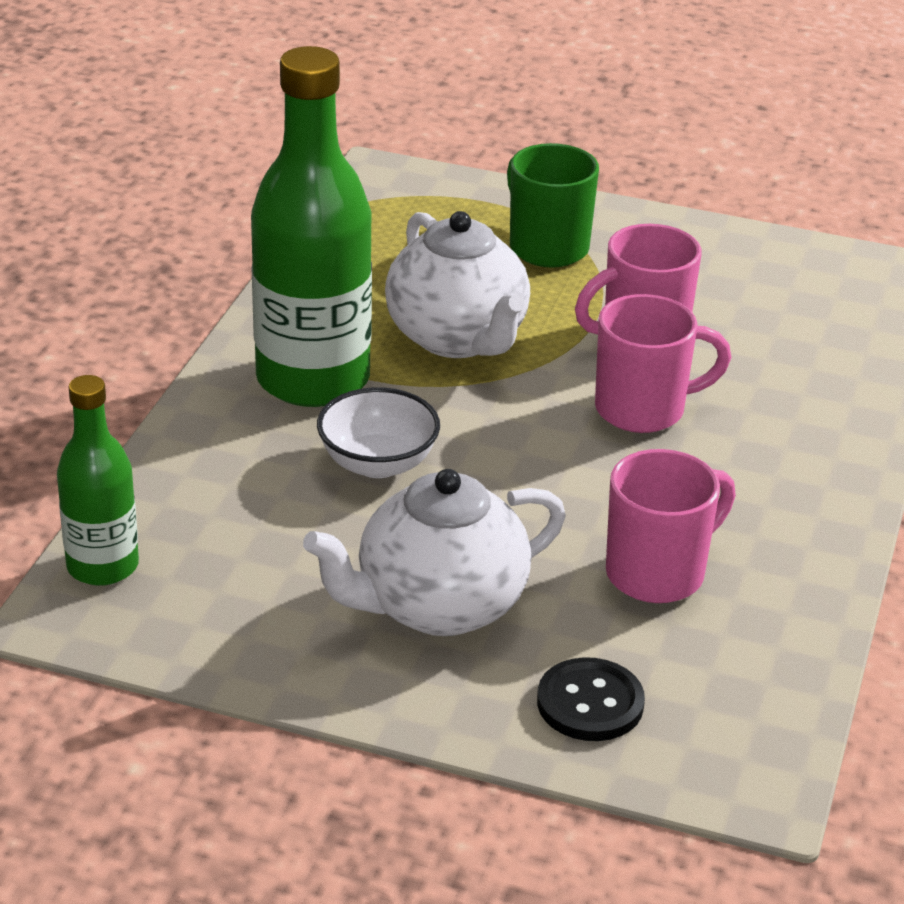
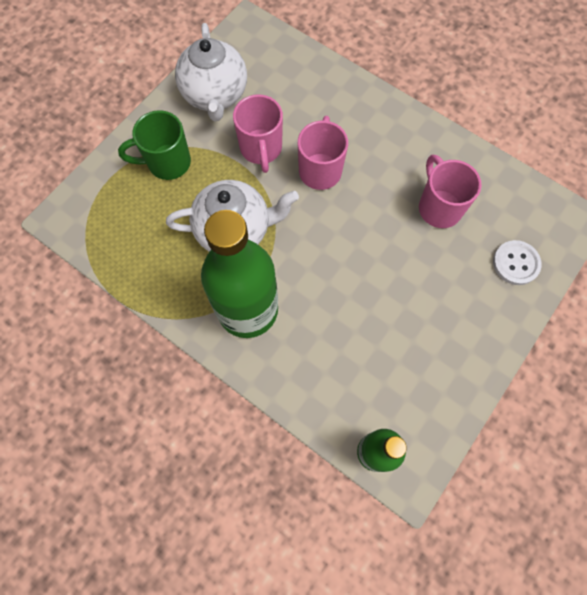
camera: 70 degrees left, 35 degrees up
white teapot [303,469,566,636] -> white teapot moved to [175,23,247,121]
white bowl [317,387,440,478] -> none
black button [537,657,645,741] -> white button [493,240,542,285]

